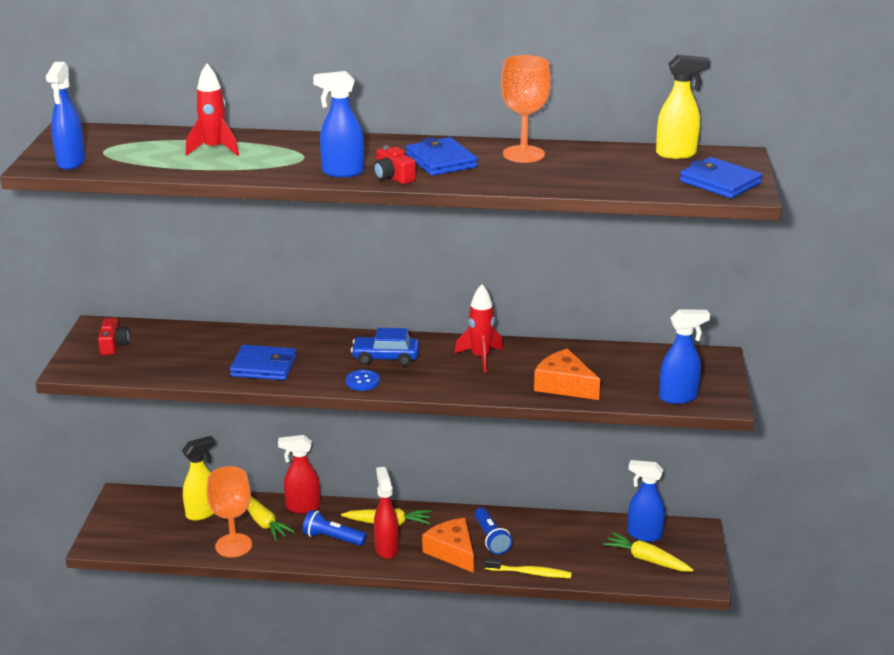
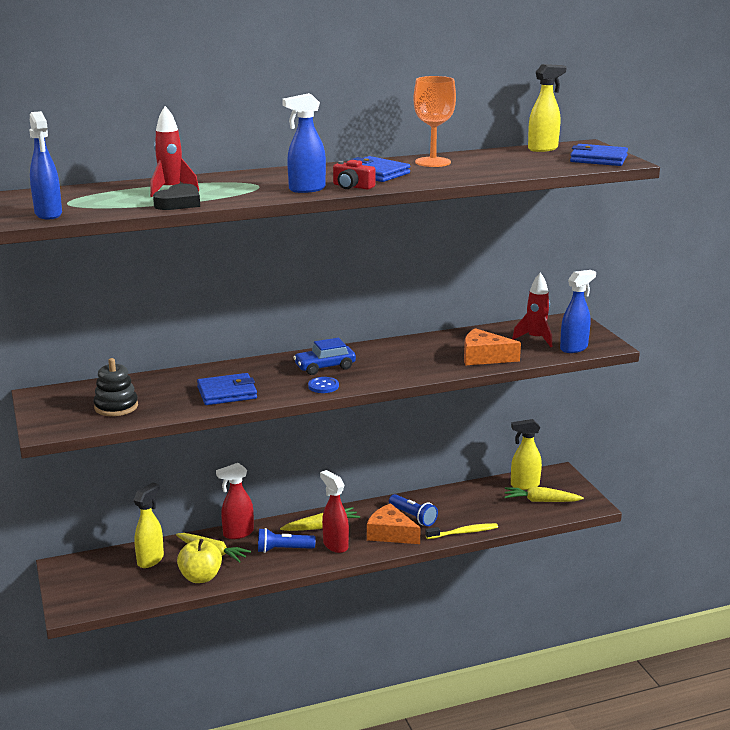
camera: 25 degrees left, 5 degrees down
red camera [98,318,129,355] -> none
orange goblet [207,466,252,557] -> yellow apple [177,539,222,583]
red rocket [455,284,503,373] -> red rocket moved to [512,272,552,347]
blue spray bottle [627,460,665,542] -> yellow spray bottle [511,419,542,490]
none -> black stacking toy [94,358,138,416]
none -> black heart [153,184,200,210]

